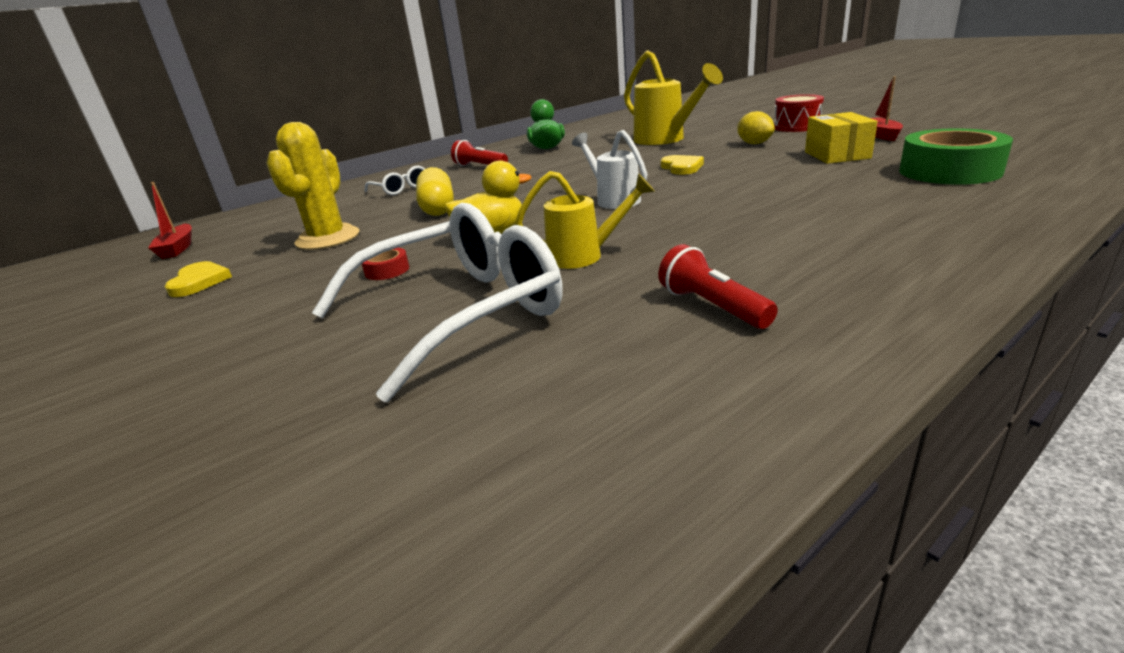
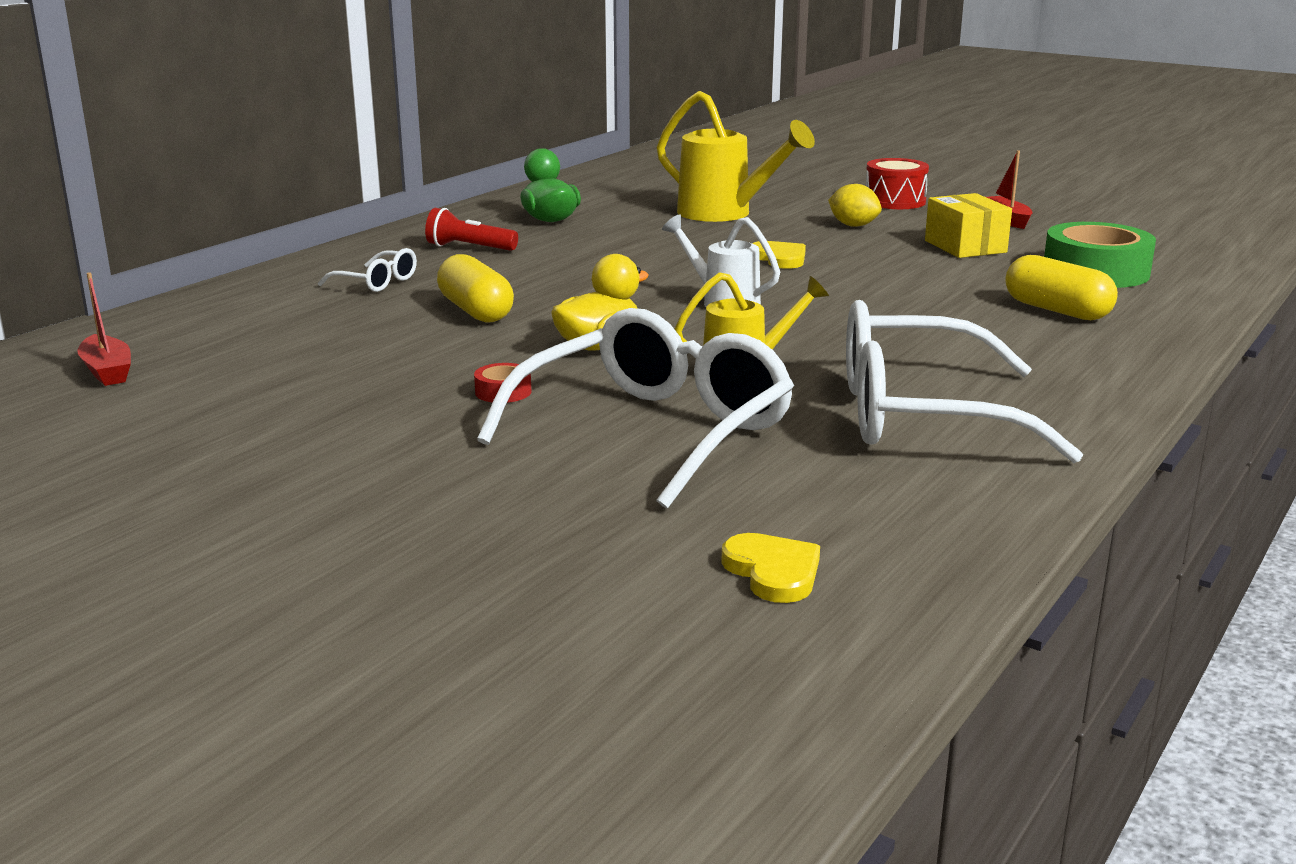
camera: 20 degrees left, 5 degrees down
yellow heart [165,261,232,297] -> yellow heart moved to [721,533,820,603]
yellow cactus [266,122,360,250] -> none
red flashlight [658,244,778,329] -> white glasses [846,300,1083,463]
none -> yellow capsule [1005,255,1118,320]

